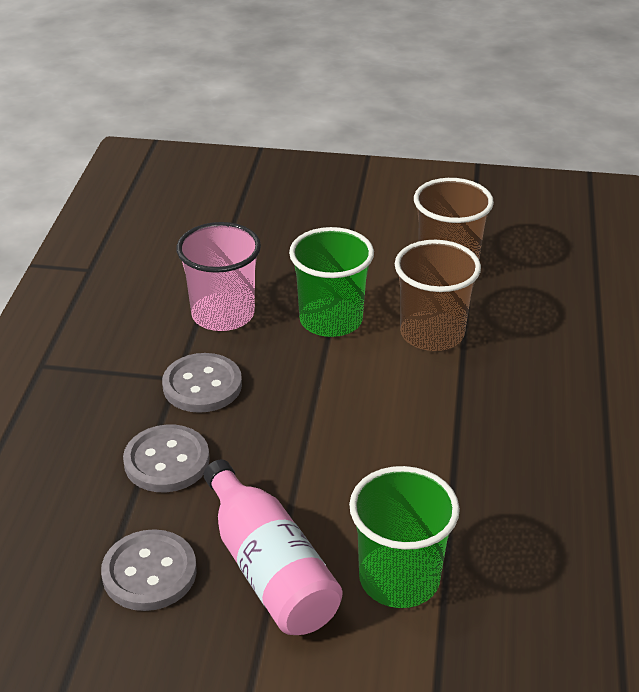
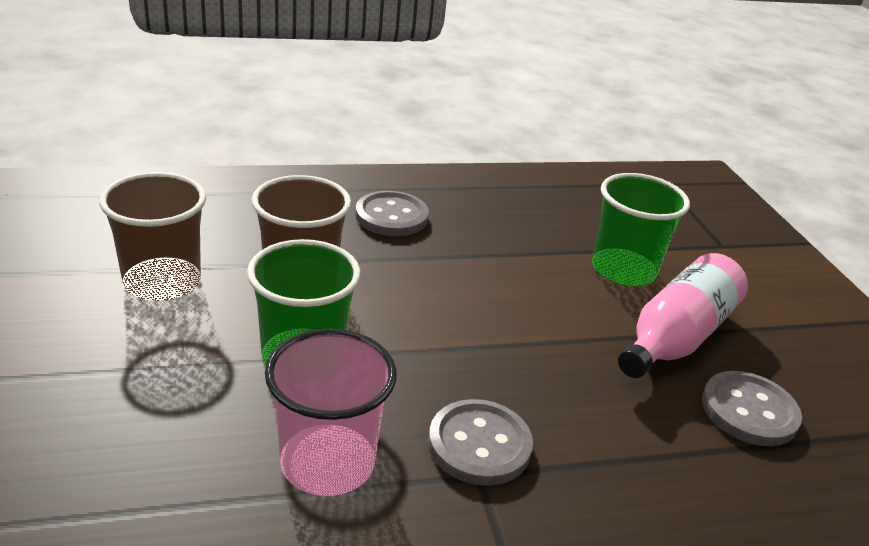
camera: 115 degrees left, 5 degrees down
grey button [123,425,210,492] -> grey button moved to [355,191,429,236]

